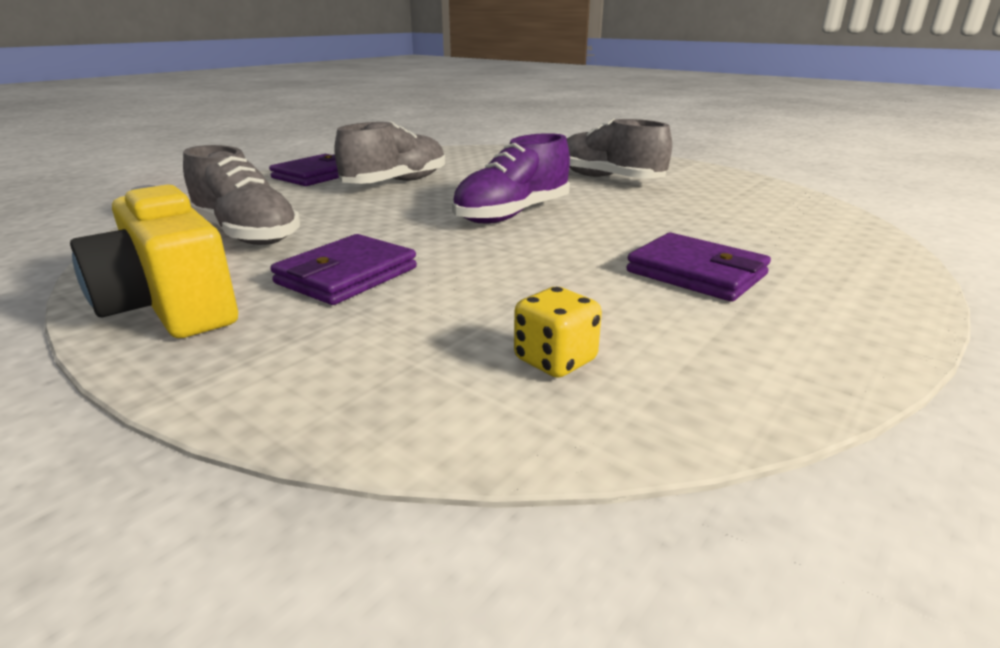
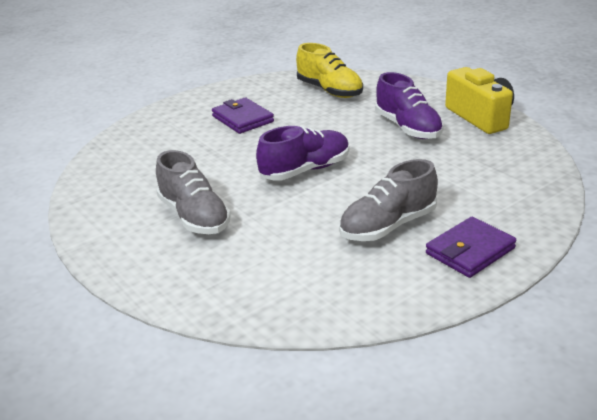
camera: 165 degrees left, 5 degrees up
grey shoe [183,145,300,245] -> none
purple wallet [270,234,417,305] -> purple shoe [375,72,444,139]
yellow dice [514,287,602,378] -> yellow shoe [296,43,363,98]

